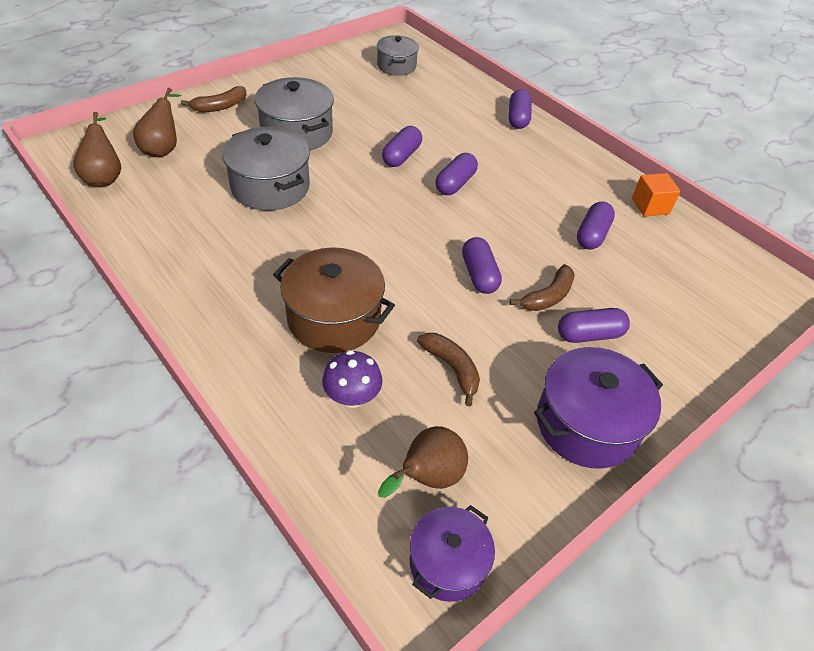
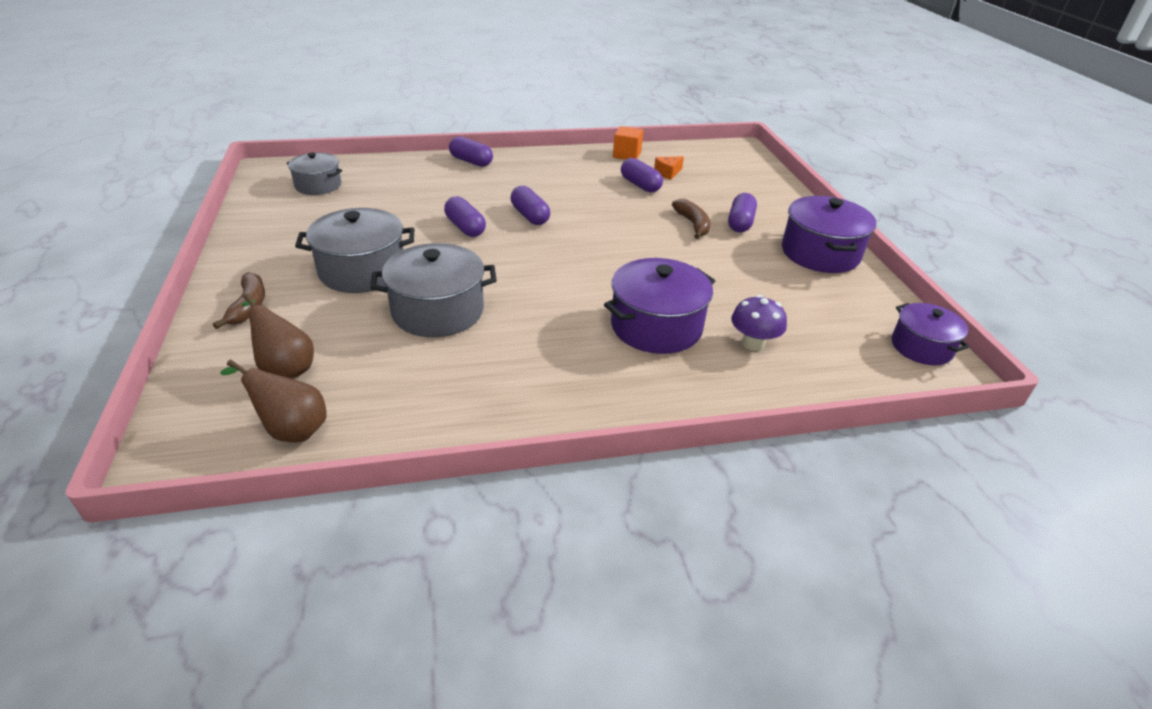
camera: 60 degrees left, 10 degrees down
brown pot [273,247,395,353] -> purple pot [604,258,715,354]
brown pear [378,426,468,498] -> none
brown banana [417,333,480,406] -> none
purple capsule [462,237,502,294] -> none
none -> orange cheese [654,156,684,180]

